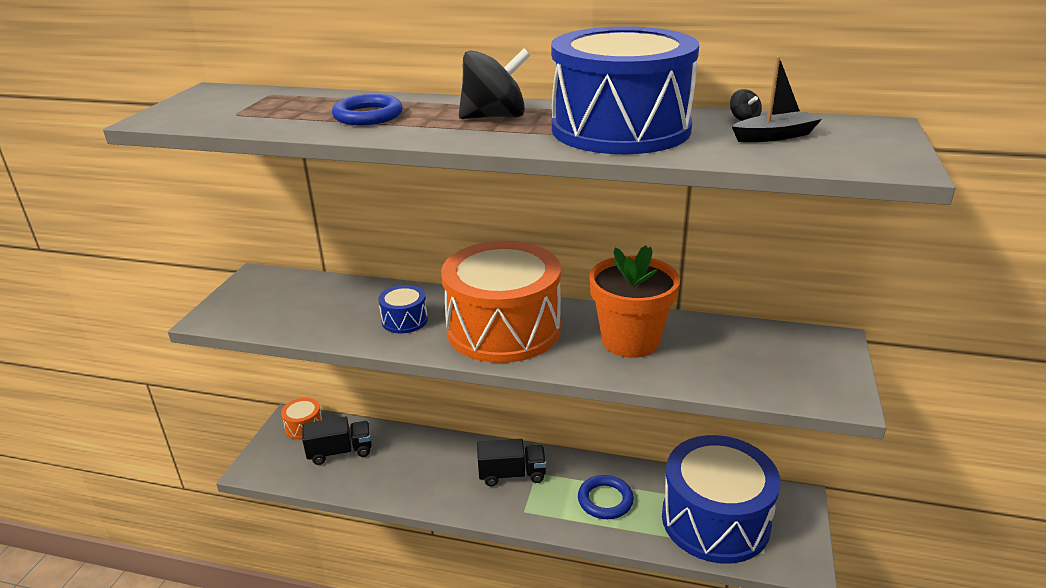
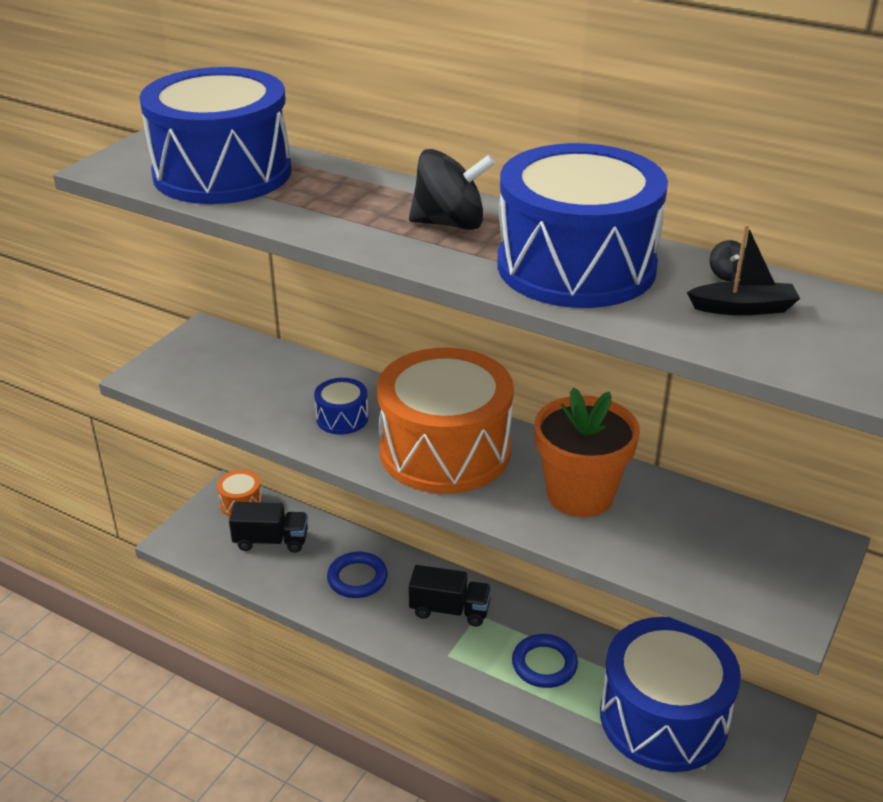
camera: 15 degrees right, 5 degrees up
blue ring [332,94,403,125] -> blue ring moved to [327,552,388,598]
none -> blue drum [139,67,291,204]

